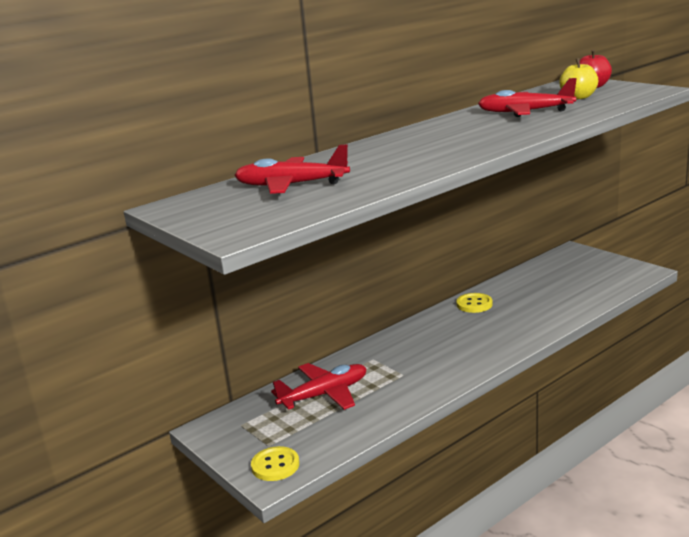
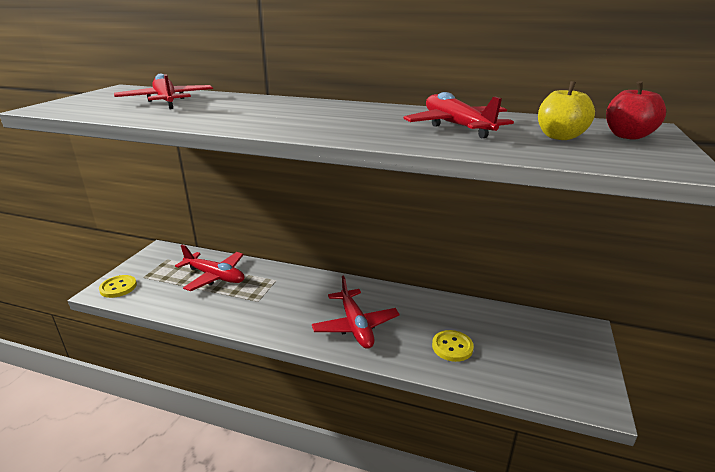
camera: 55 degrees right, 5 degrees up
yellow button [456,293,493,313] -> yellow button moved to [432,330,474,362]
none -> red plane [312,276,400,349]

